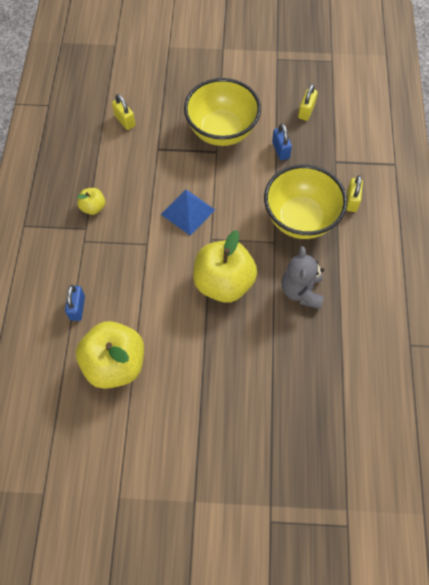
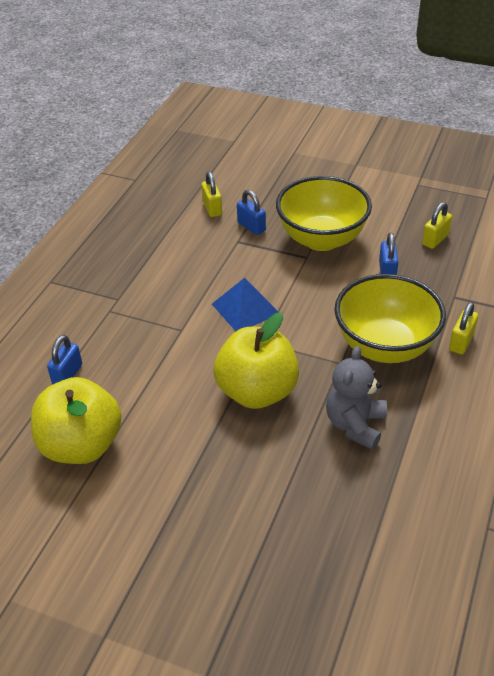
camera: 20 degrees right, 20 degrees down
yellow apple [77,188,105,215] -> none
none -> blue padlock [237,190,266,235]

